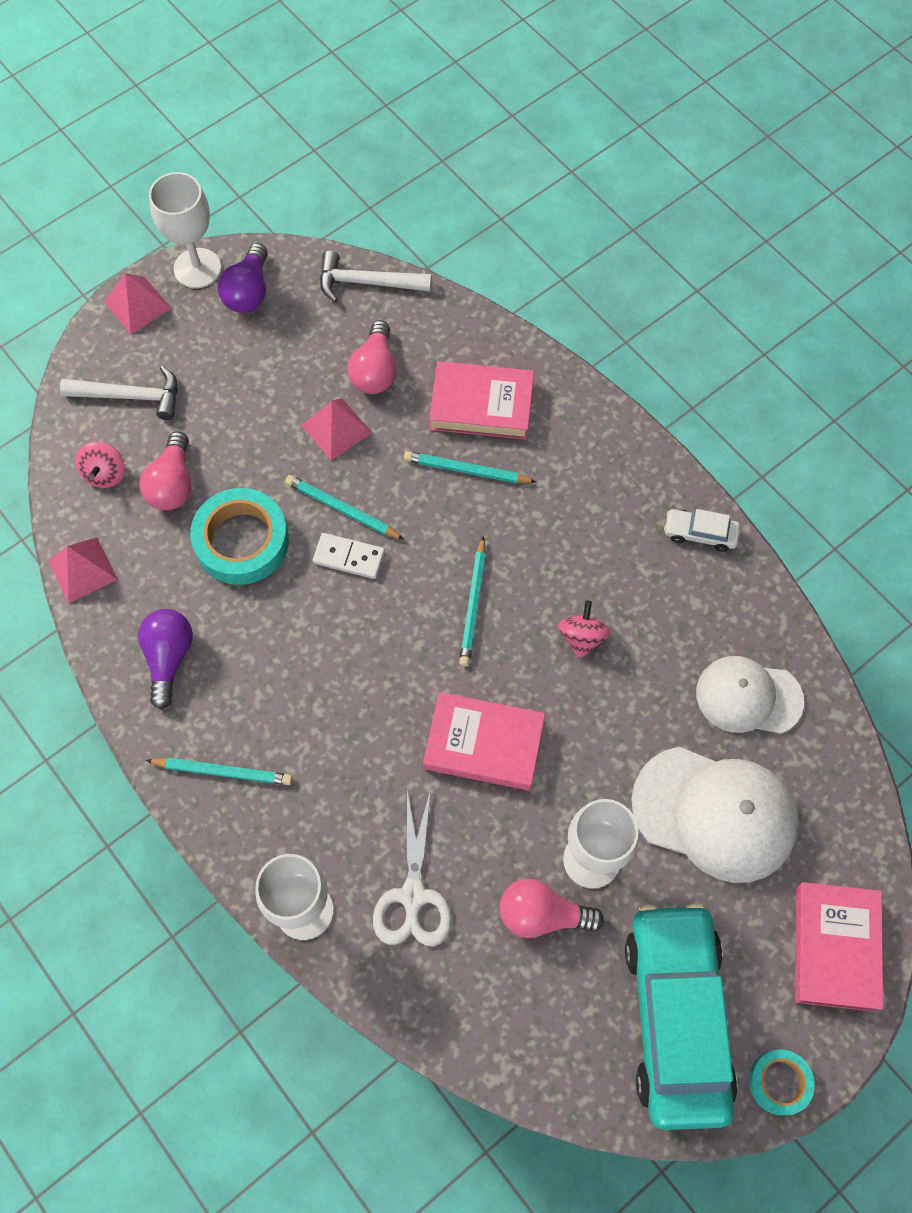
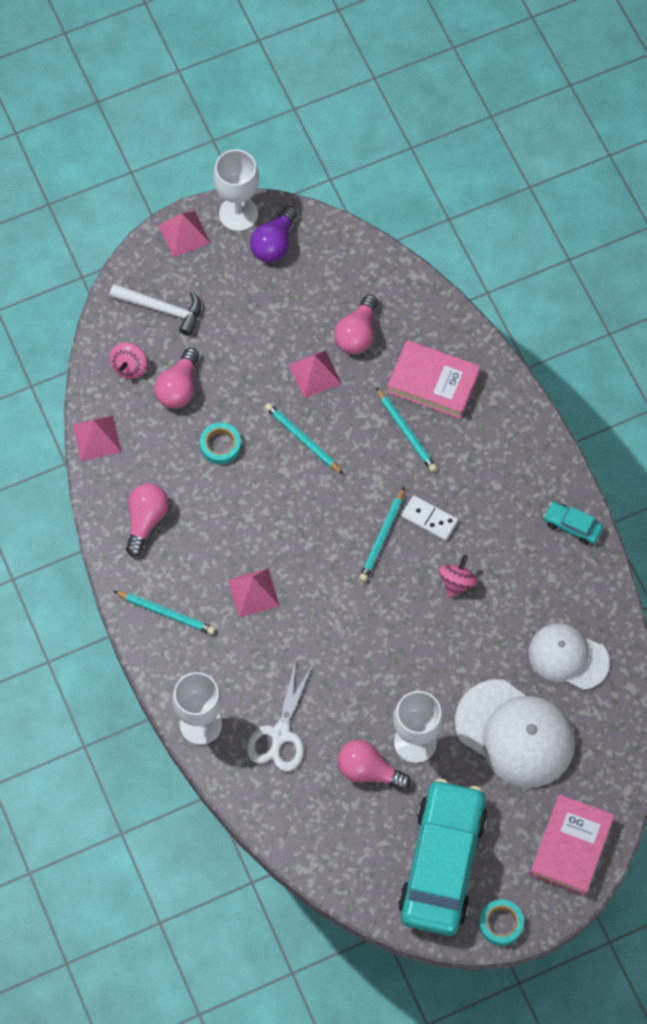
camera: 15 degrees right, 0 degrees up
purple light bulb [138,609,193,709] -> pink light bulb [126,483,169,557]
turquoise tape [190,488,289,585] -> turquoise tape [200,423,241,465], size x0.56
white domino [313,533,385,579] -> white domino moved to [401,495,458,541]
white hammer [320,251,432,302] -> none
turquoise pencil [404,451,536,483] -> turquoise pencil turned 150 degrees counterclockwise [376,387,437,472]
pink book [423,692,545,791] -> none
white car [664,509,740,552] -> turquoise car [543,502,603,545]
none -> pink pyramid [228,568,280,618]

